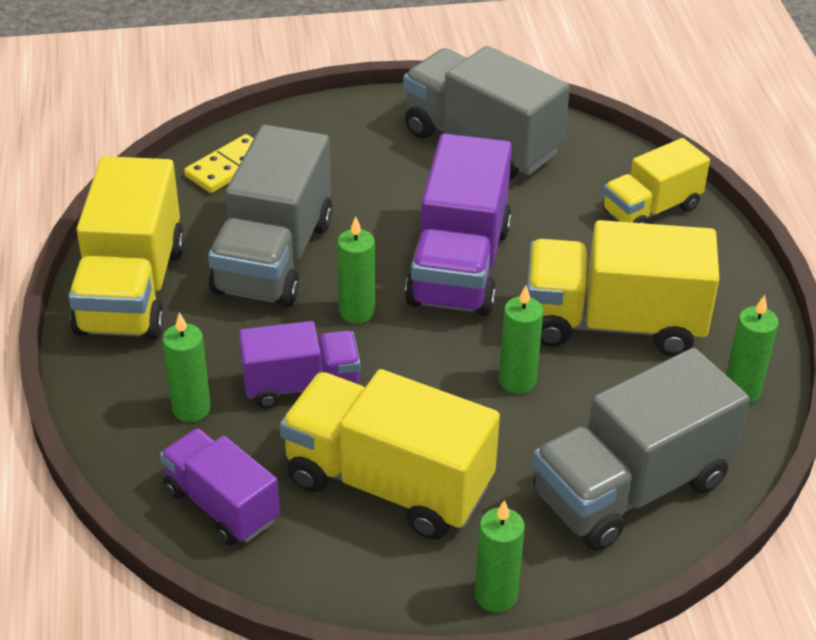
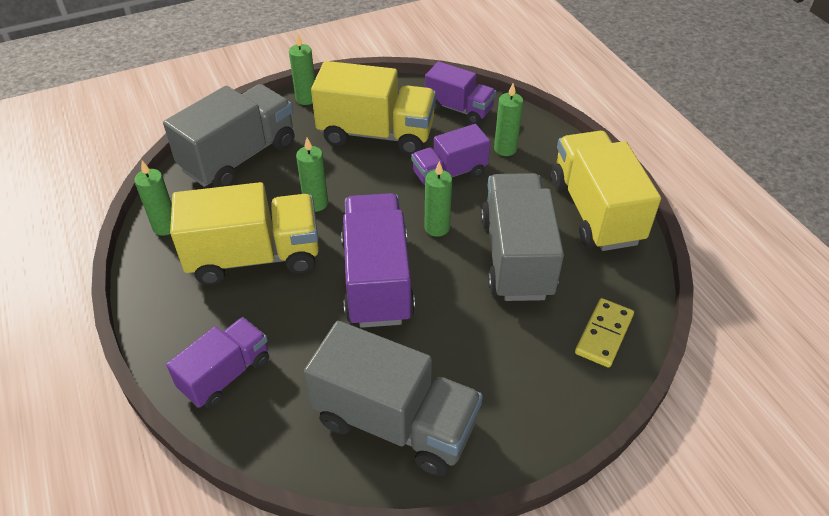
camera: 165 degrees right, 5 degrees up
yellow truck [603,138,710,224] -> purple truck [166,317,269,409]

